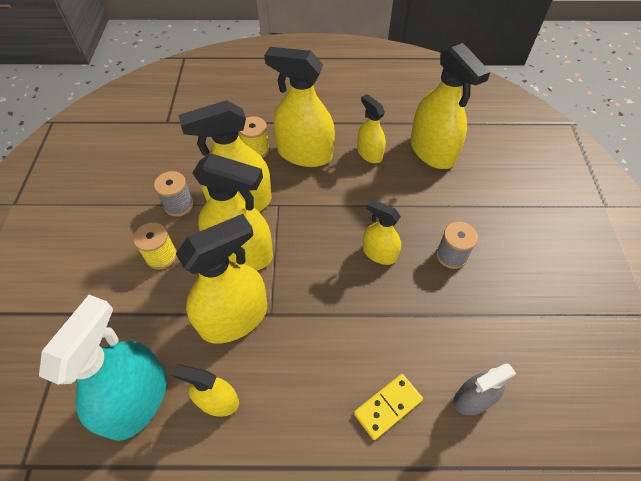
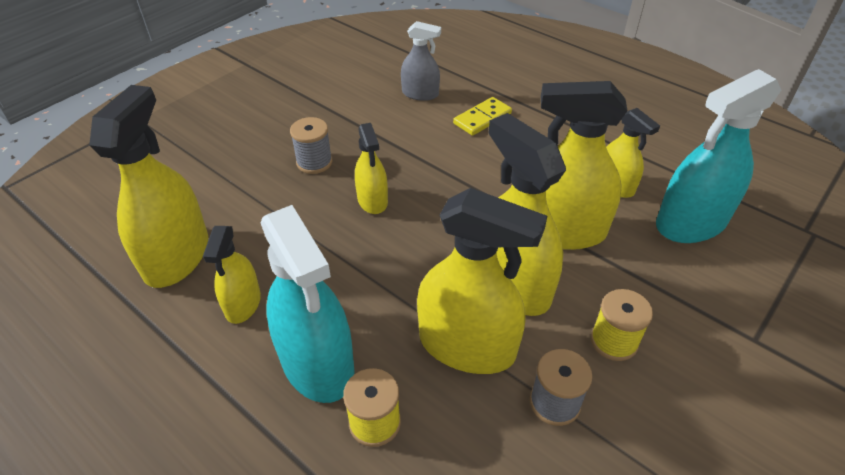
camera: 140 degrees left, 10 degrees down
yellow spray bottle [264,47,335,167] -> turquoise spray bottle [261,205,355,403]
yellow domino [354,374,423,440] -> yellow domino turned 45 degrees counterclockwise [453,97,512,136]

